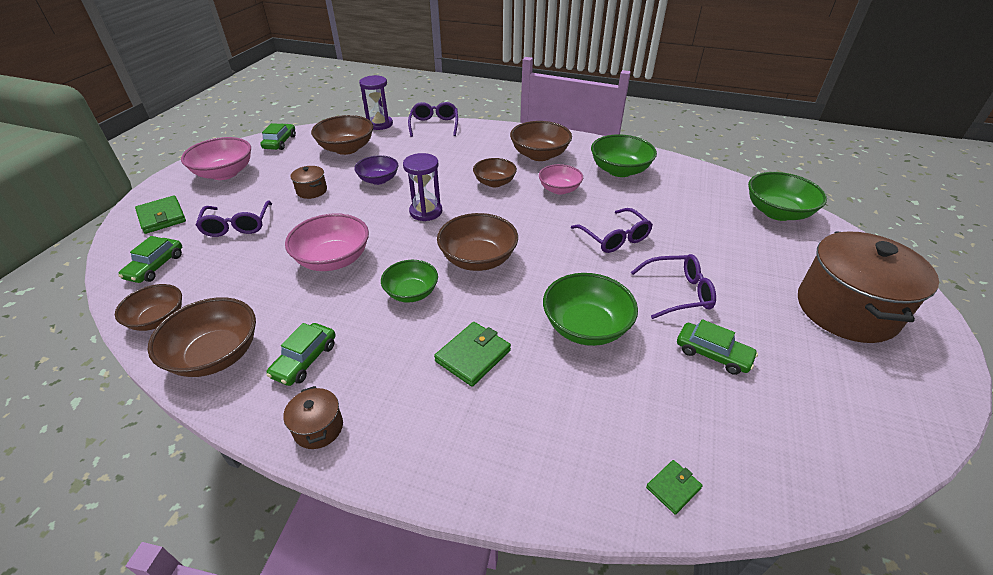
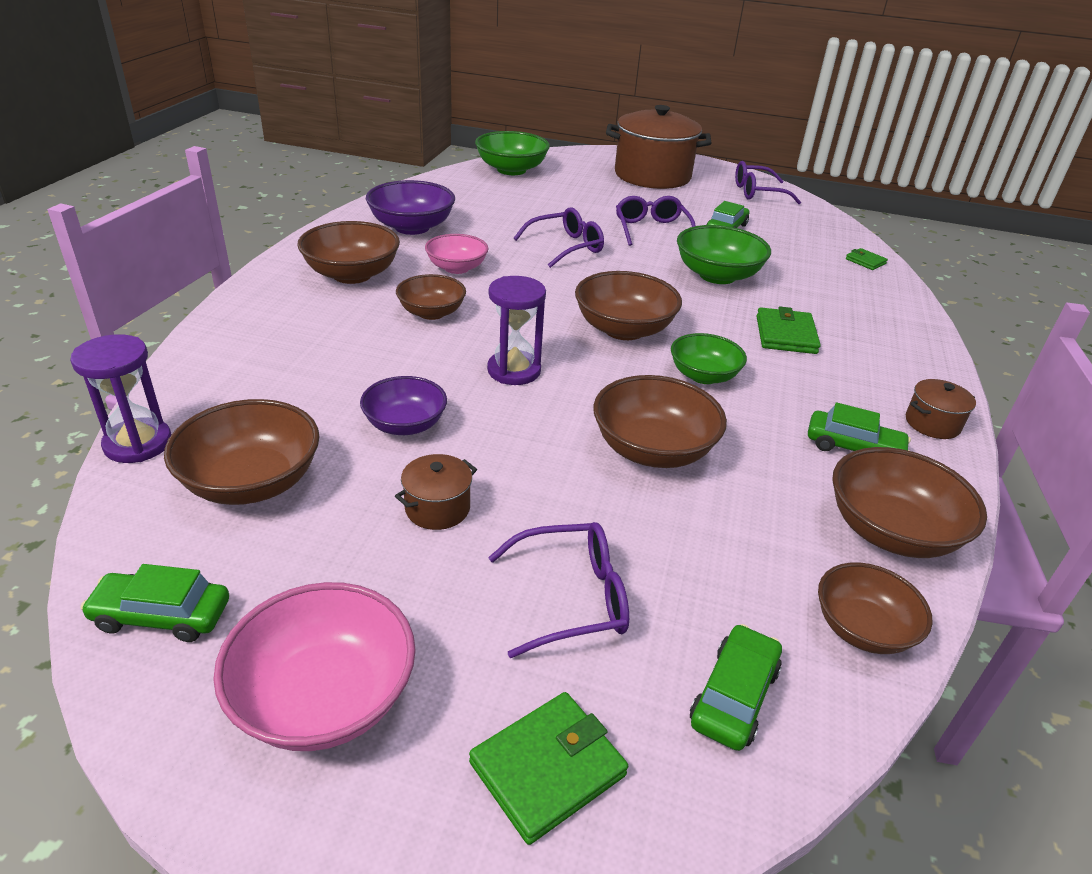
camera: 95 degrees left, 5 degrees down
green car [118,236,182,283] -> green car turned 75 degrees counterclockwise [690,624,782,751]
pink bowl [285,213,369,271] -> brown bowl [593,375,727,468]
purple glasses [408,102,458,137] -> purple glasses moved to [735,161,801,204]
green wallet [434,322,511,387] -> green wallet turned 60 degrees clockwise [756,307,821,354]
green bowl [591,134,657,177] -> purple bowl [366,180,455,235]

